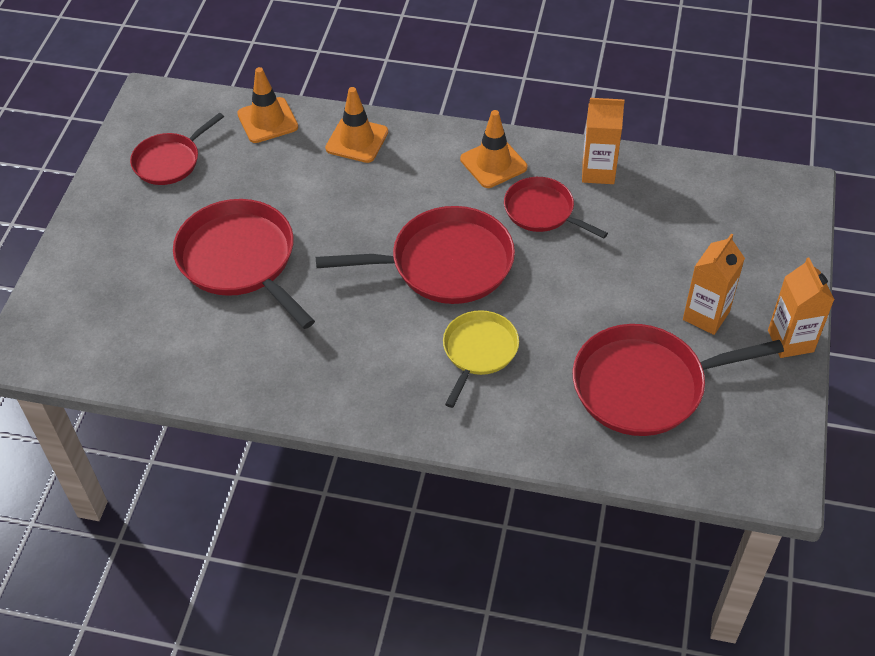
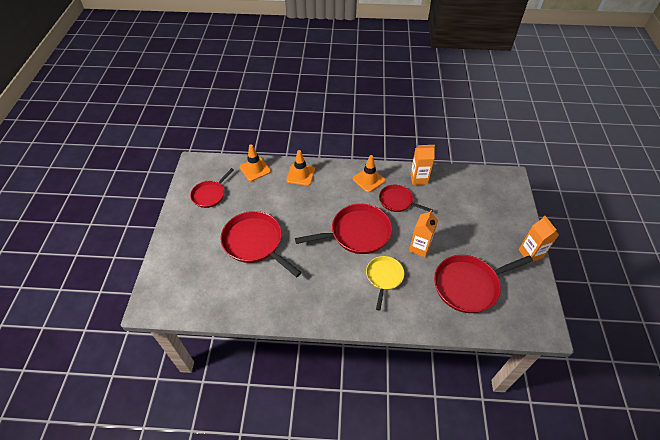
camera: 10 degrees left, 0 degrees up
orange carton [683,234,745,335] -> orange carton moved to [409,210,438,257]

